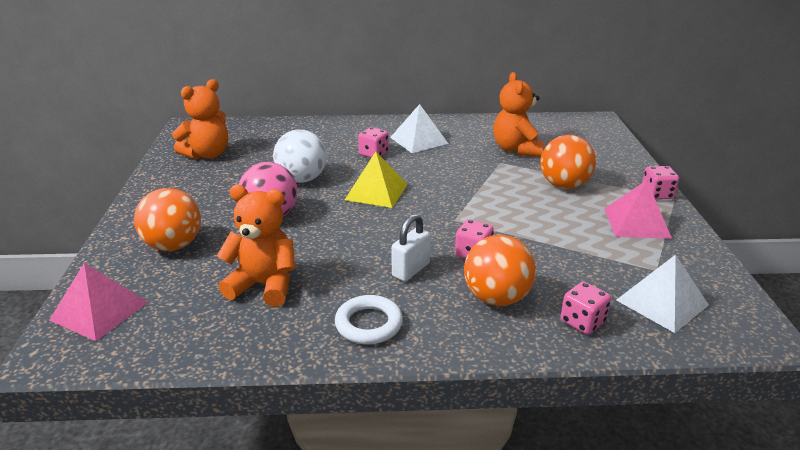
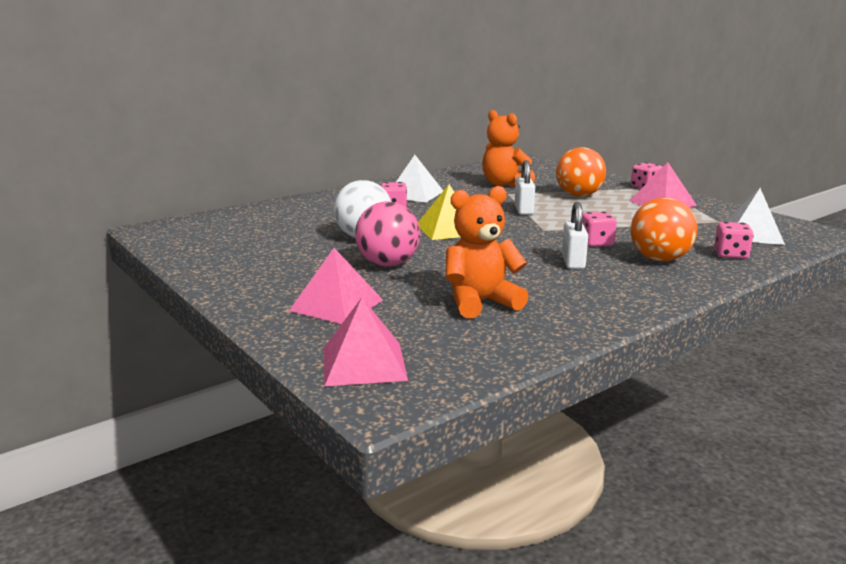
camera: 35 degrees left, 10 degrees down
orange ball [134,188,201,251] -> pink pyramid [289,248,383,324]
orange teddy bear [172,79,228,159] -> none
white ring [335,295,403,344] -> none
none -> white padlock [515,160,535,215]

